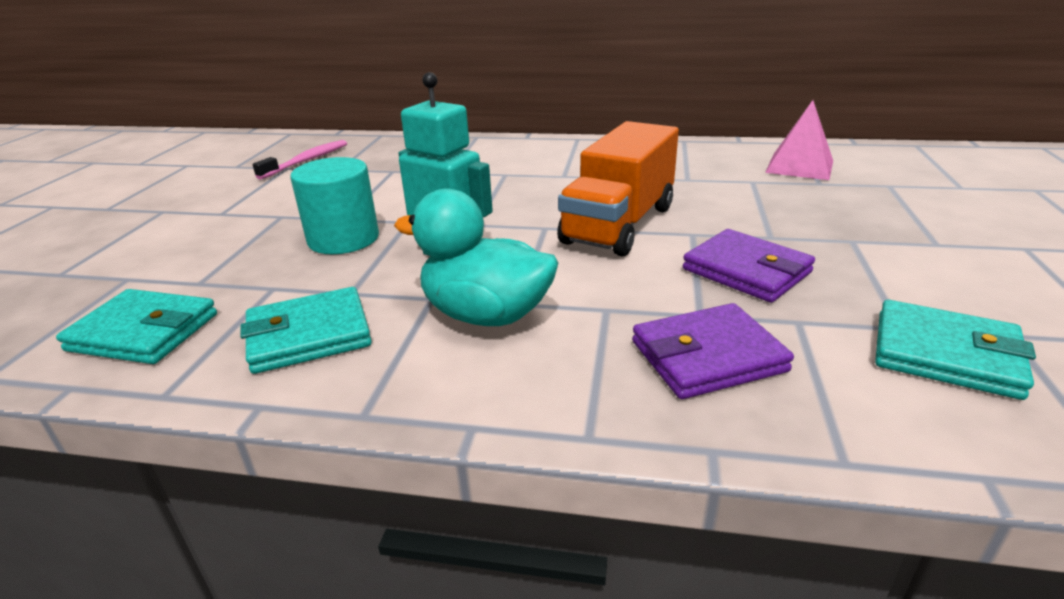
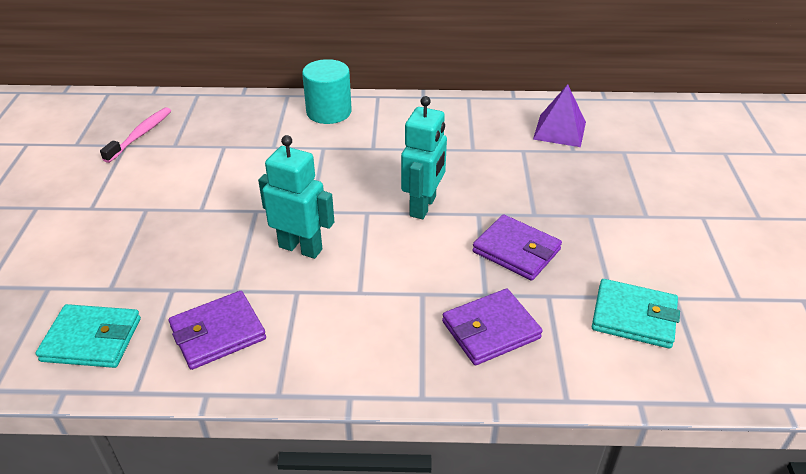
camera: 10 degrees left, 10 degrees up
turquoise wallet [240,287,372,374] -> purple wallet [169,291,266,370]
turquoise cylinder [290,157,379,254] -> turquoise cylinder moved to [302,59,352,124]
turquoise duck [394,188,558,326] -> none
orange truck [557,121,679,257] -> turquoise robot [401,96,447,219]
pink pyramid [765,100,833,180] -> purple pyramid [533,84,586,147]

